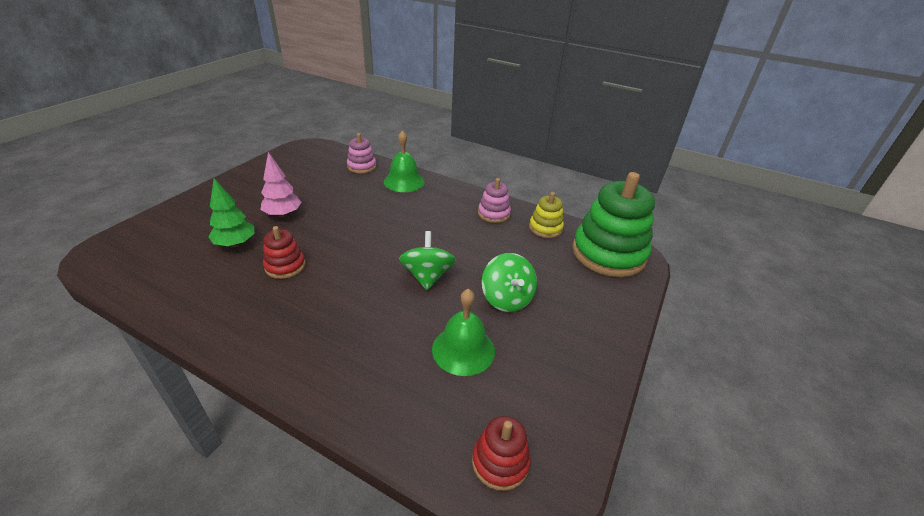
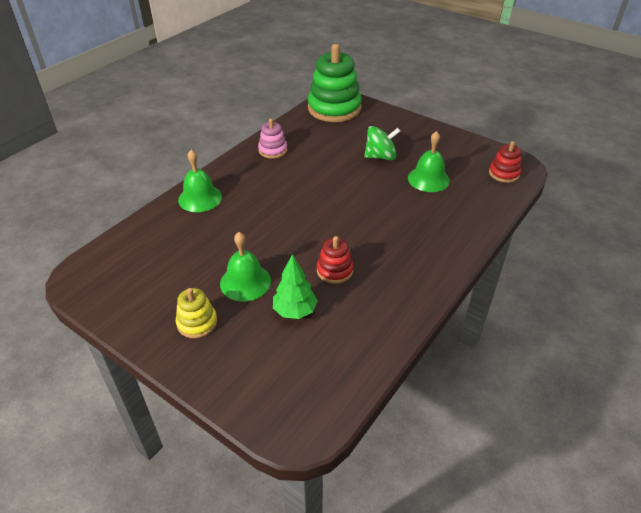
camera: 80 degrees left, 5 degrees up
pink tree [261,152,301,218] -> green bell [220,232,271,301]
pink stacking toy [347,133,376,173] -> none
green spinning top [399,231,456,290] -> none
yellow stacking toy [529,192,564,238] -> yellow stacking toy moved to [176,288,217,338]

